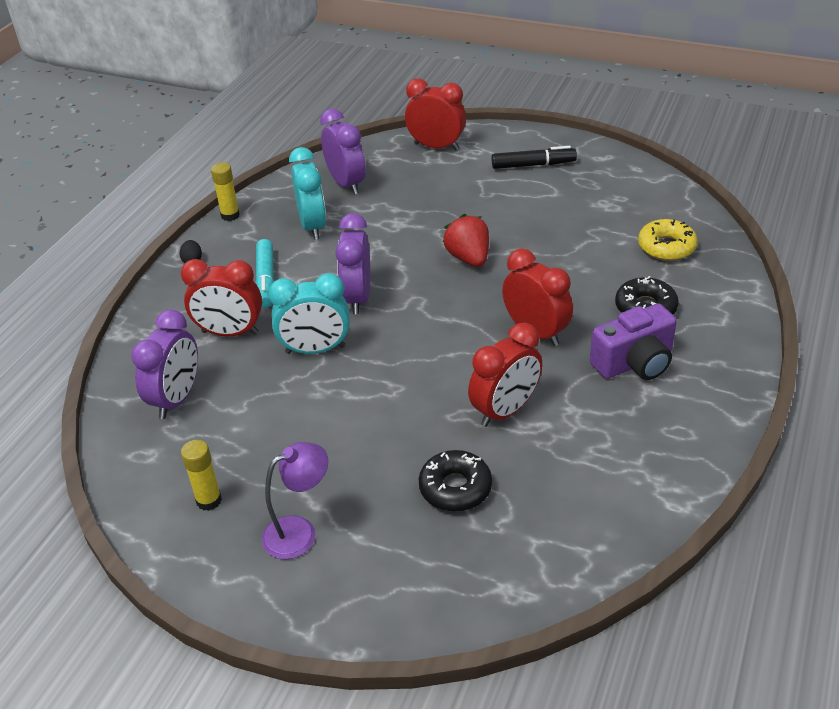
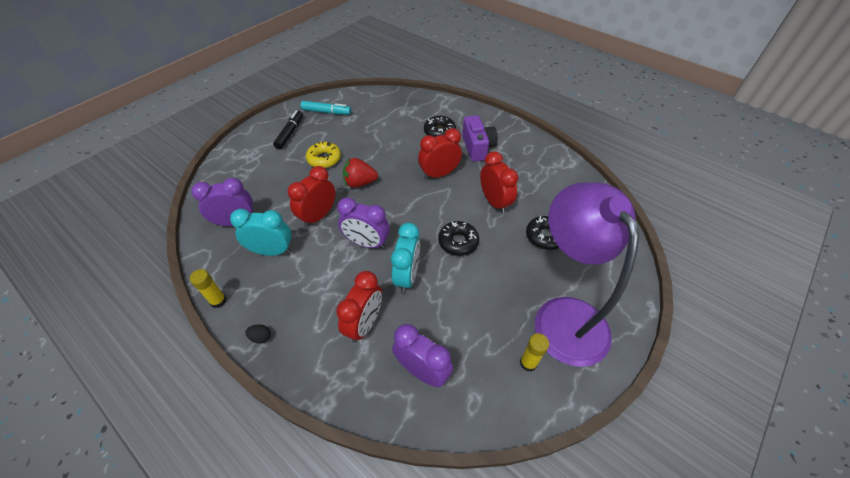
camera: 75 degrees left, 10 degrees up
turquoise marker [255,239,274,308] -> turquoise marker moved to [301,101,351,115]
purple lamp [261,442,328,559] -> purple lamp [535,182,639,367], size x2.25
red clock [405,78,466,150] -> red clock moved to [288,166,335,227]
yellow donut [638,219,698,261] -> yellow donut moved to [306,141,341,168]
none -> black donut [438,221,479,256]

